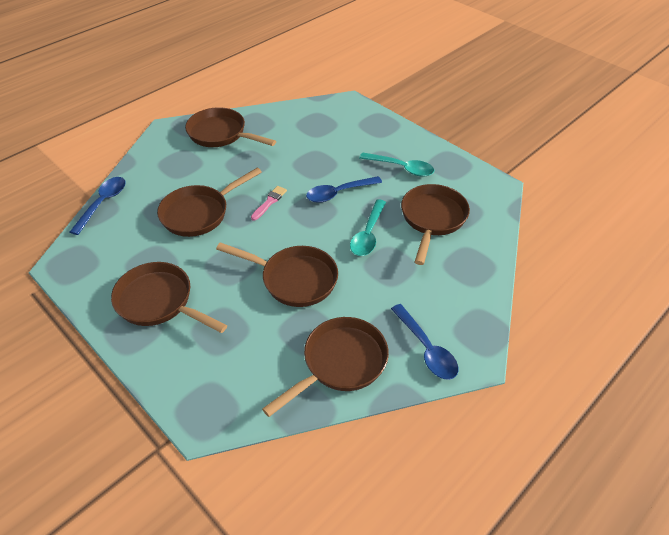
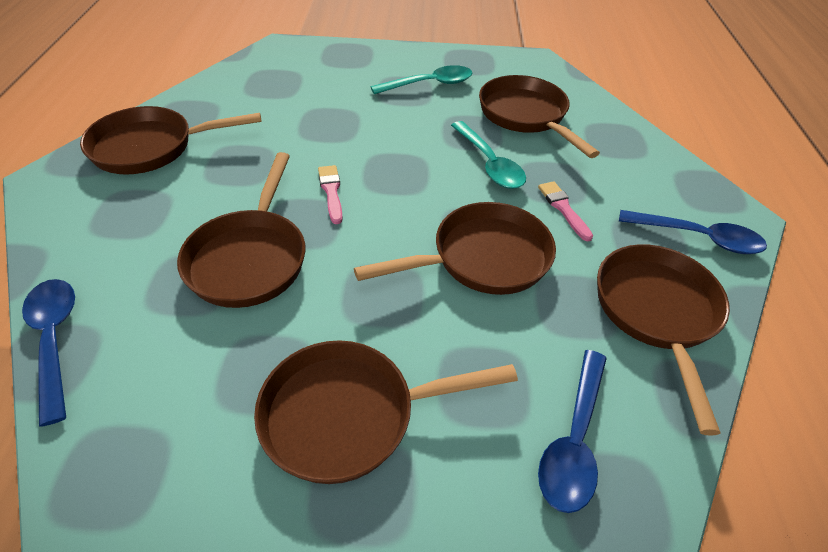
camera: 45 degrees left, 0 degrees up
blue spoon [306,176,382,203] -> blue spoon moved to [538,350,607,513]
none -> pink brush [538,181,593,241]

